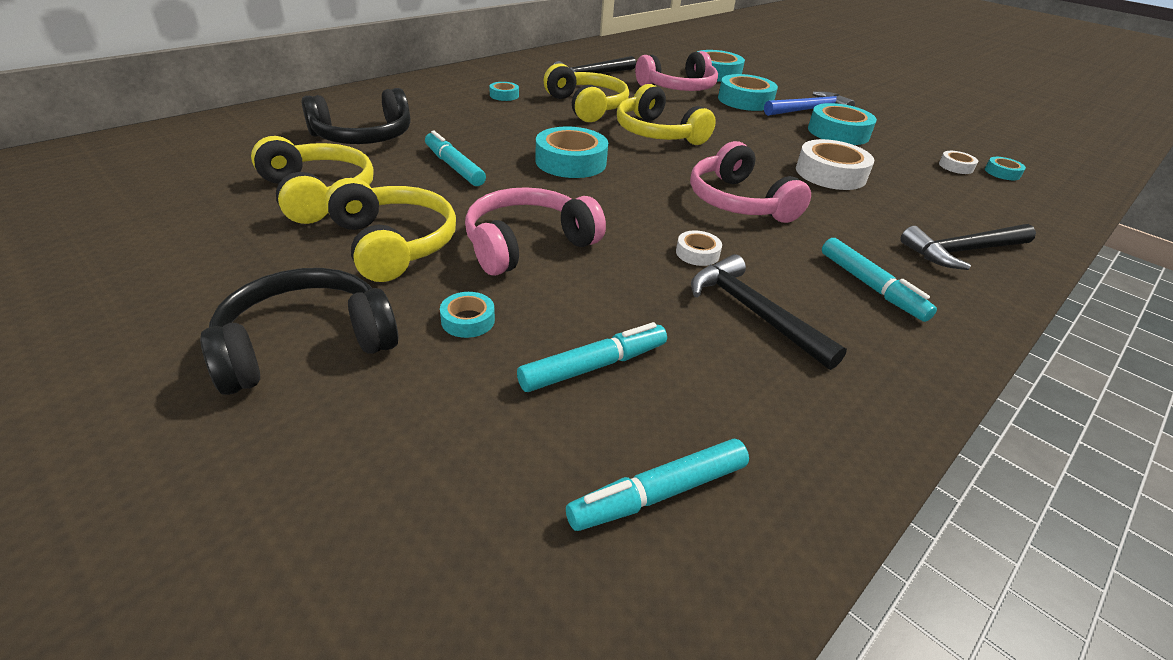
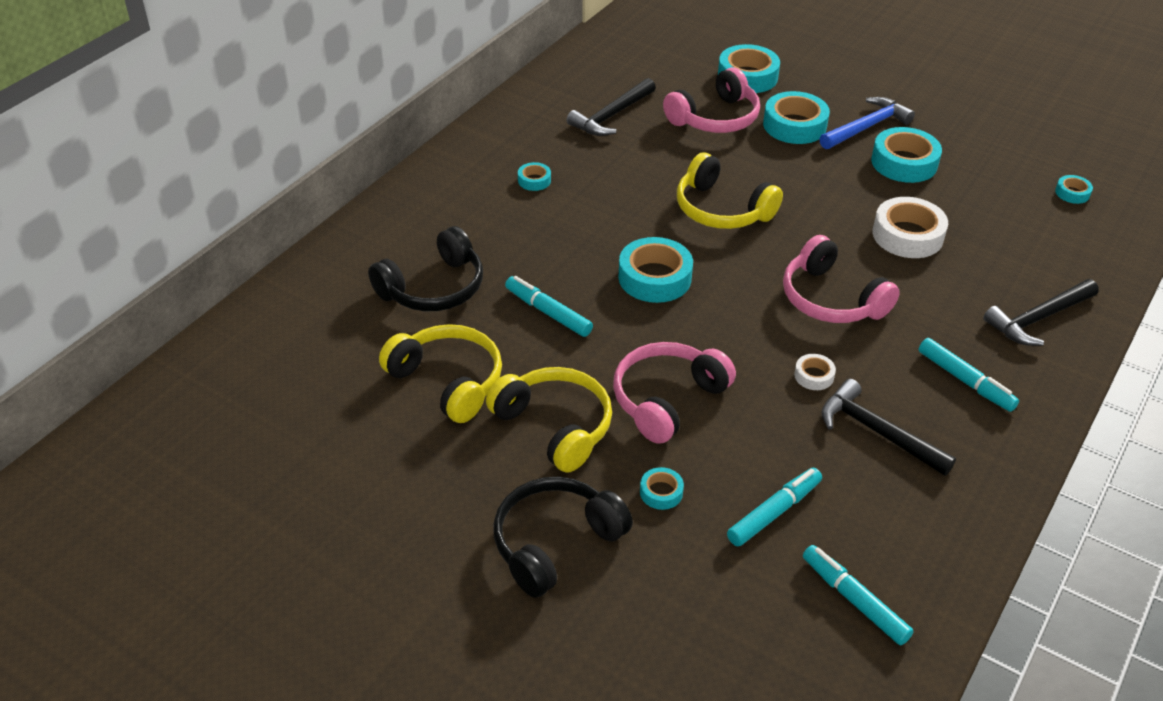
camera: 10 degrees left, 5 degrees up
yellow headphones [544,63,629,122] -> none
turquoise marker [566,439,749,531] -> turquoise marker turned 90 degrees clockwise [803,545,914,645]
white tape [939,151,978,174] -> none

